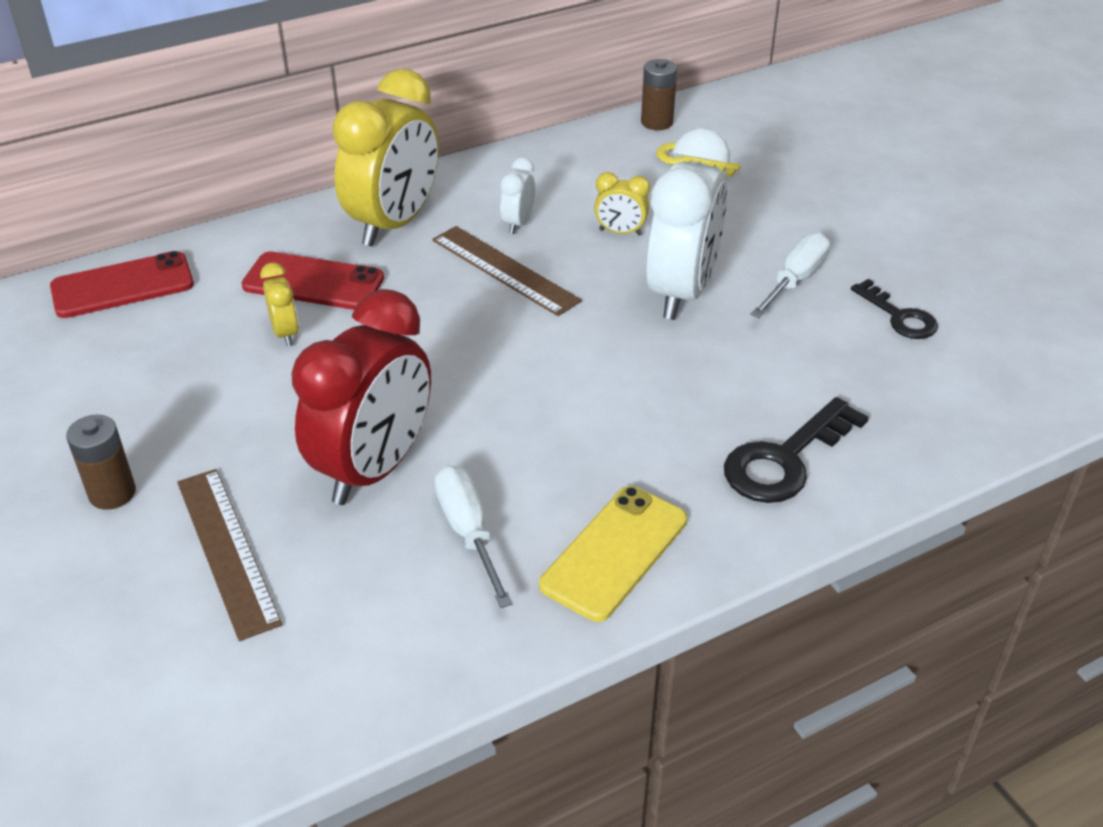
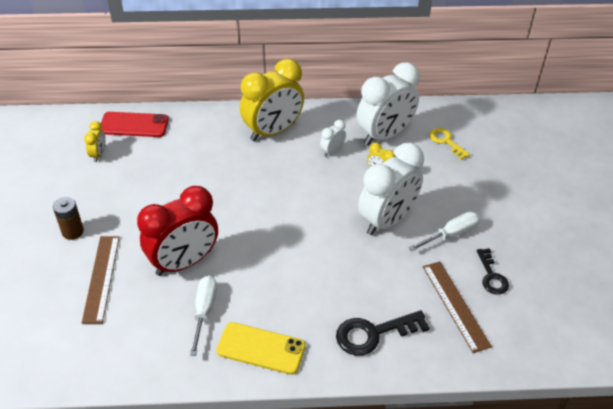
camera: 25 degrees right, 5 degrees up
red phone [242,252,384,310] -> none
yellow clock [260,263,299,346] -> yellow clock moved to [84,121,106,162]
brown ruler [432,226,582,316] -> brown ruler moved to [423,261,492,353]
yellow phone [539,486,687,622] -> yellow phone turned 45 degrees clockwise [216,322,306,375]
brown battery [641,59,677,130] -> none
none -> white clock [357,62,420,146]

